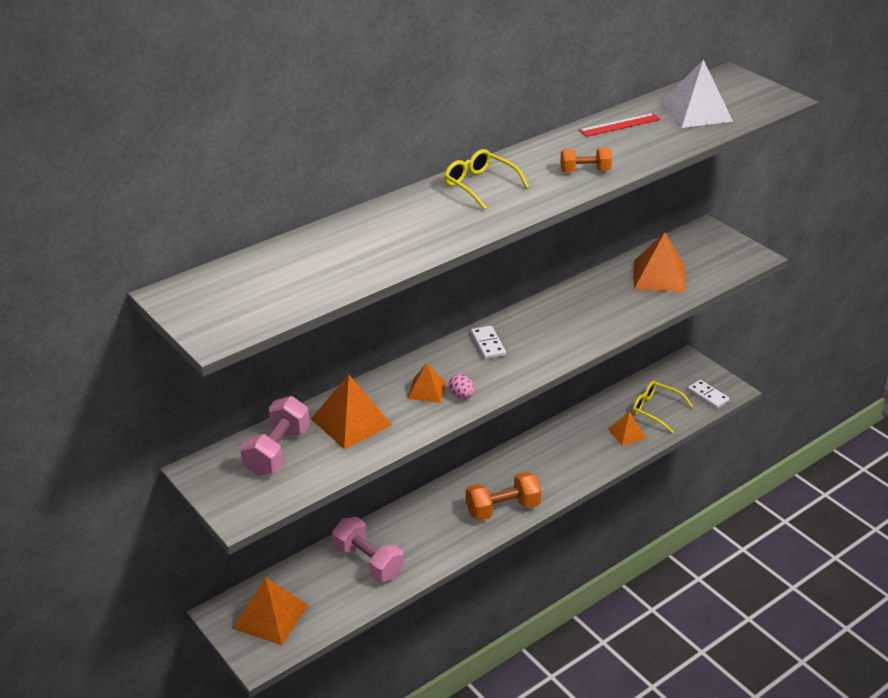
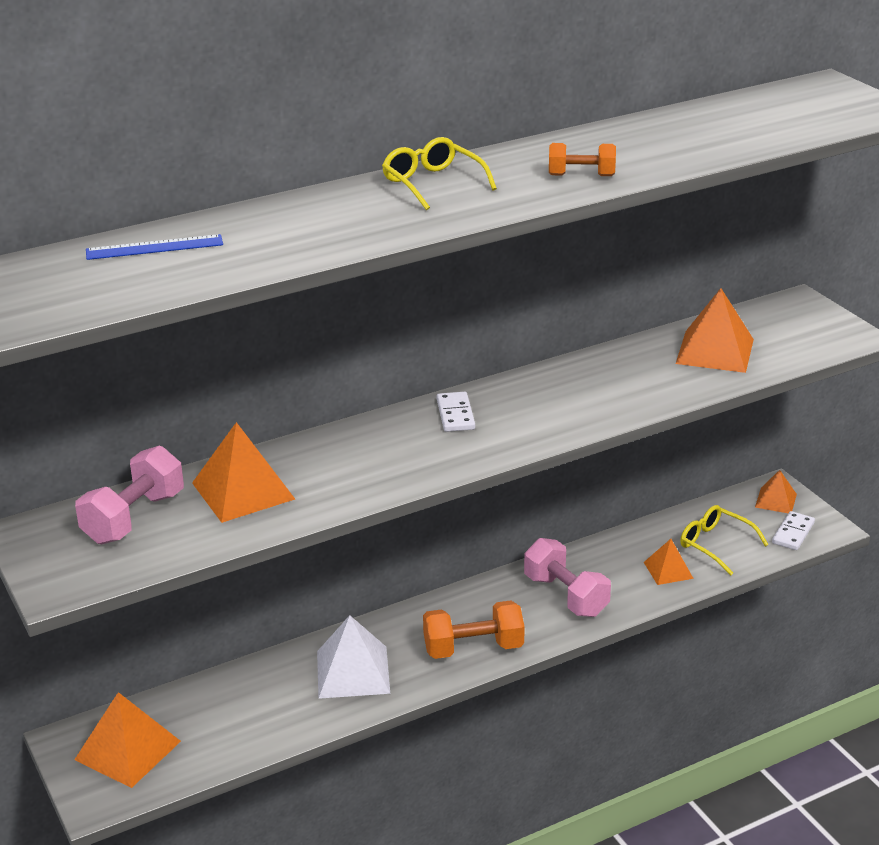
camera: 10 degrees right, 5 degrees down
pink dumbbell [332,517,404,582] -> pink dumbbell moved to [524,538,611,617]
orange pyramid [407,363,446,403] -> orange pyramid moved to [755,470,797,513]
pink egg [448,374,475,399] -> none
red ruler [579,113,661,137] -> none
white pyramid [660,59,733,128] -> white pyramid moved to [317,615,390,699]
white domino [688,380,730,409] -> white domino turned 60 degrees clockwise [772,511,815,550]
none -> blue ruler [86,234,223,260]

